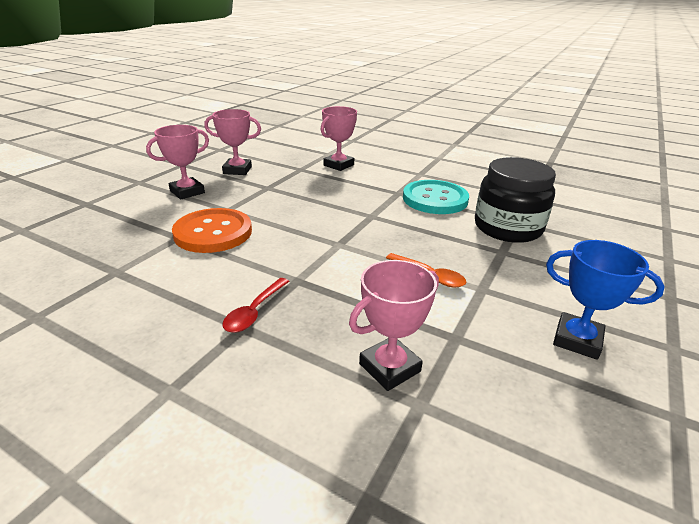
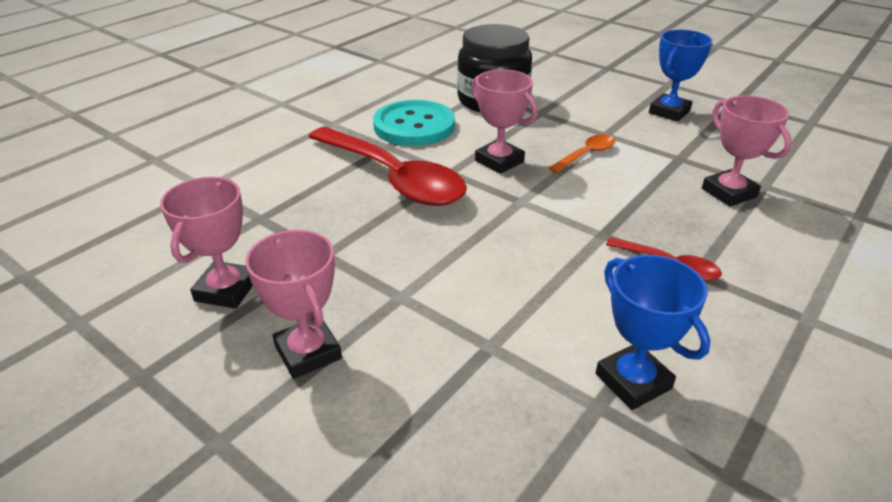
camera: 80 degrees left, 5 degrees up
orange button [172,208,252,253] -> none
pink trophy [321,106,357,171] -> pink trophy moved to [471,69,538,174]
none -> red spoon [308,127,467,206]
none -> blue trophy [596,255,711,410]

